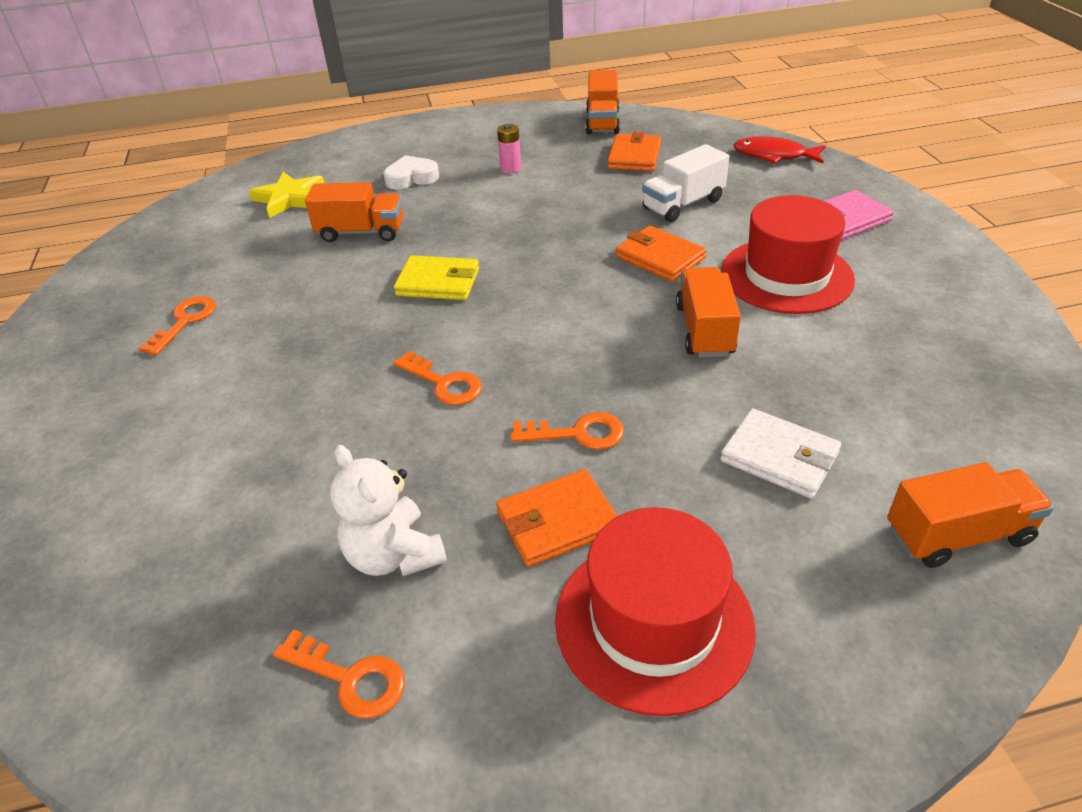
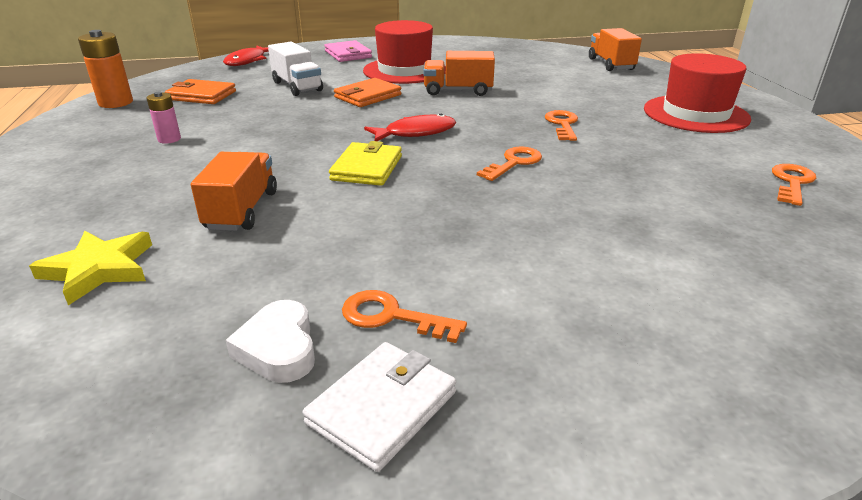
camera: 90 degrees left, 10 degrees down
white teddy bear [330,445,447,576] -> none
white heart [383,155,439,190] -> white heart moved to [226,300,315,383]
orange wallet [496,469,618,567] -> none
orange truck [586,70,620,135] -> orange battery [78,30,133,108]
white wallet [720,409,841,499] -> white wallet moved to [303,342,456,472]
none -> red fish [364,114,456,141]

